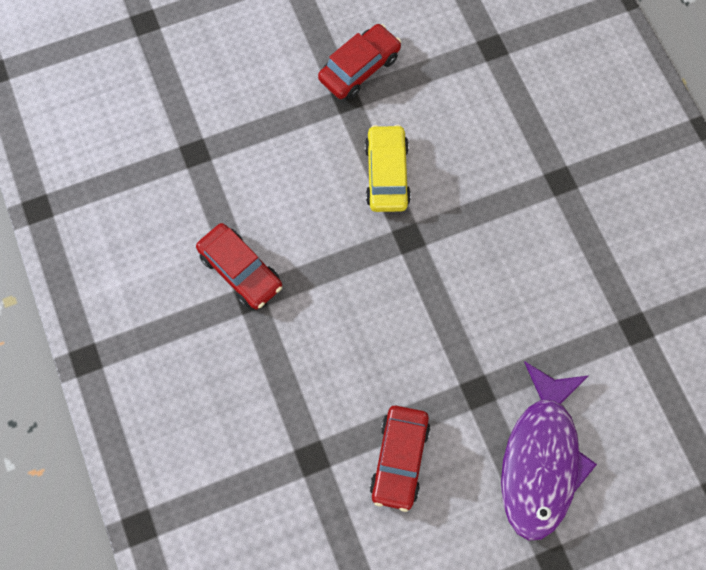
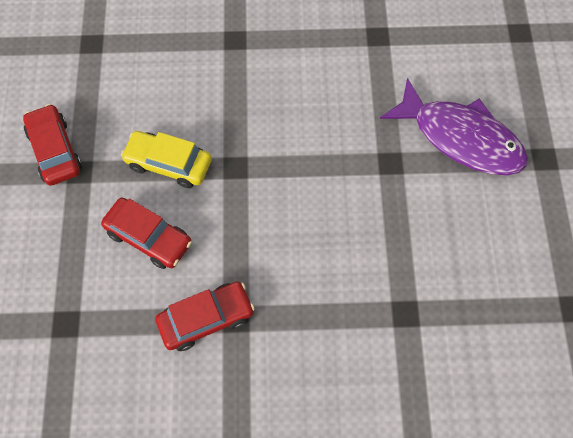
camera: 70 degrees left, 5 degrees down
red car [370,406,430,512] -> red car moved to [101,198,192,269]

